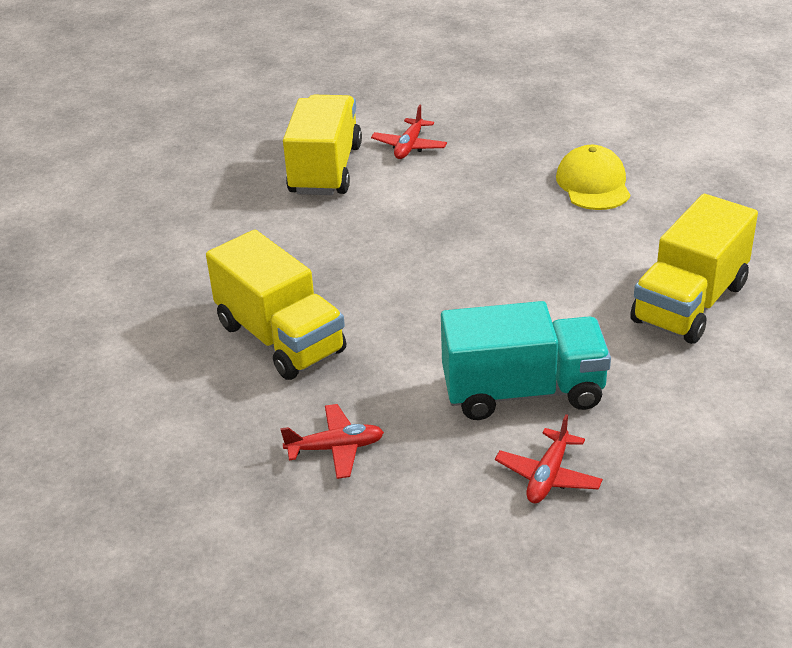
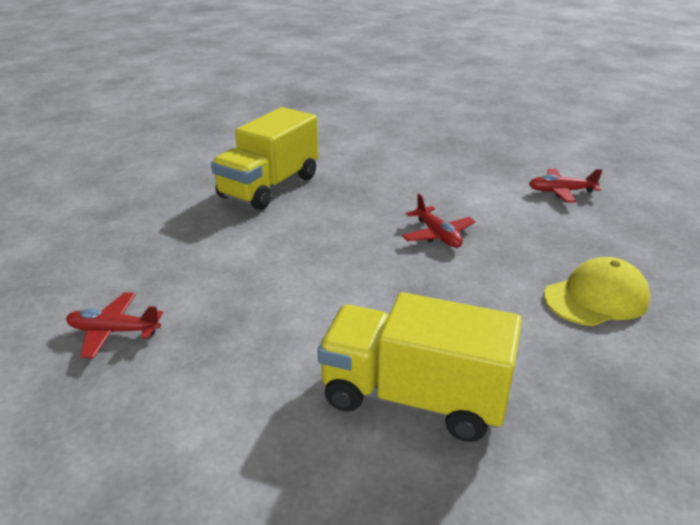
camera: 70 degrees right, 5 degrees down
red plane [280,404,384,479] -> red plane moved to [402,194,475,248]
yellow truck [283,95,362,195] -> none
turquoise truck [441,301,611,420] -> none

